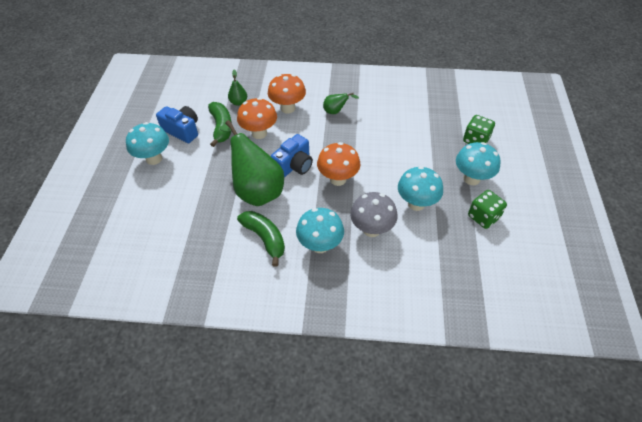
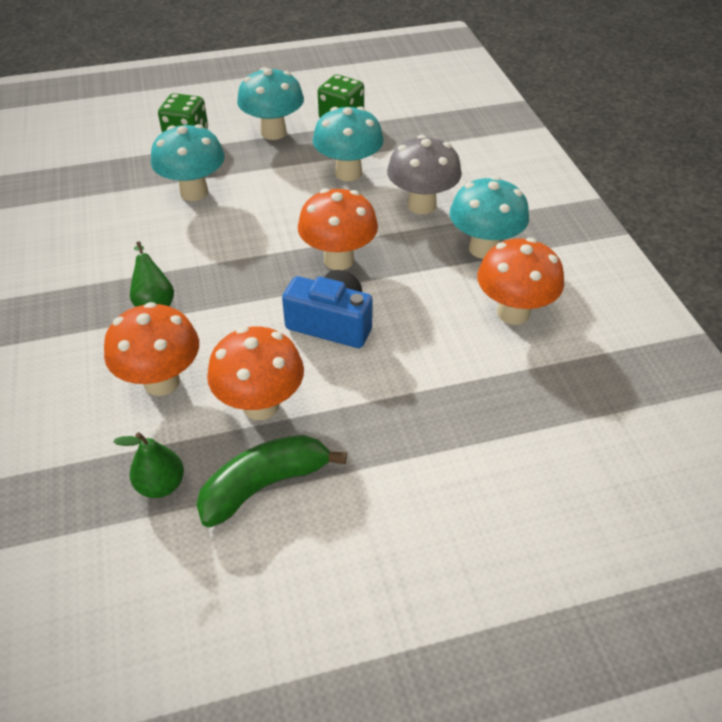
camera: 110 degrees left, 5 degrees down
turquoise mushroom [126,122,169,165] -> turquoise mushroom moved to [151,124,225,201]
blue camera [156,106,198,143] -> none
green pear [219,120,284,206] -> none
green banana [237,211,285,267] -> orange mushroom [477,238,564,325]

